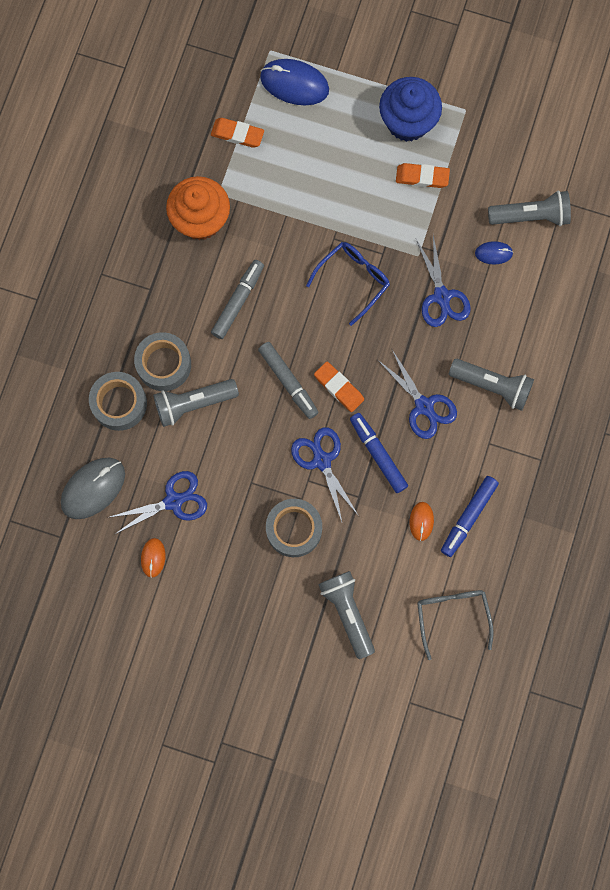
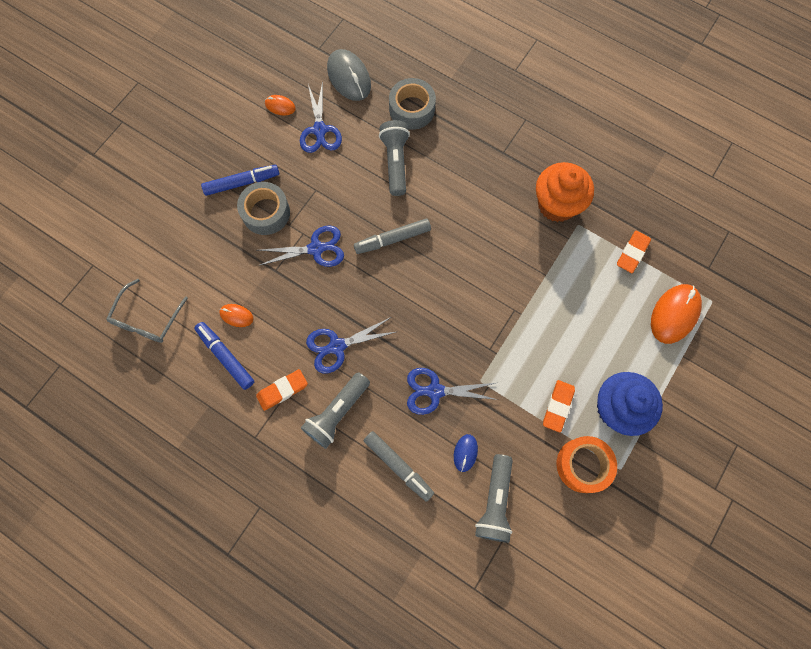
camera: 105 degrees right, 5 degrees down
grey tape [134,332,191,391] -> none
grey marker [211,260,264,339] -> grey marker moved to [364,431,434,502]
blue mouse [260,59,329,105] -> orange mouse [651,284,702,344]
blue glasses [306,242,390,326] -> none
orange eraser [314,362,364,412] -> orange eraser moved to [256,369,308,411]
grey flashlight [318,571,375,659] -> none
blue marker [350,413,408,493] -> blue marker moved to [201,165,279,196]
grey glasses [417,590,494,660] -> grey glasses turned 105 degrees clockwise [106,279,188,343]
none -> orange tape [557,436,617,493]

